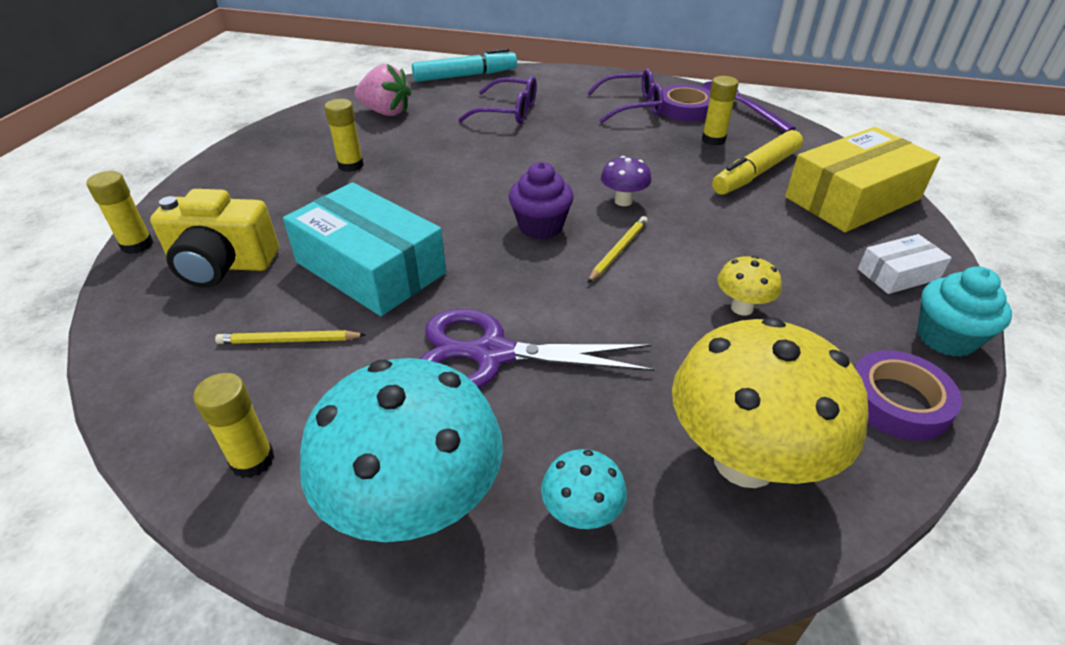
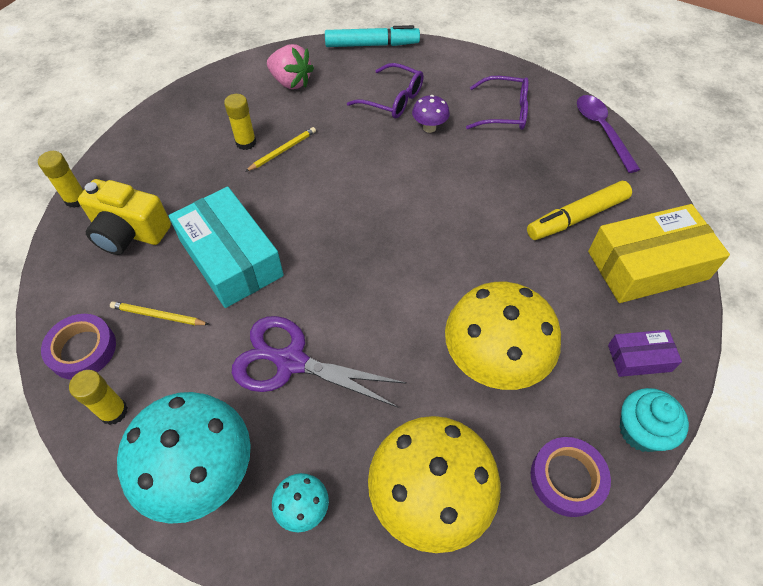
camera: 15 degrees right, 15 degrees up
purple cupcake [509,162,574,239] -> none
yellow pencil [587,216,648,283] -> yellow pencil moved to [245,127,316,172]
purple mushroom [601,156,652,206] -> purple mushroom moved to [412,95,450,133]
purple tape [661,85,710,122] -> purple tape moved to [41,314,116,380]
yellow glue stick [702,76,738,146] -> none
yellow mushroom [717,256,782,316] -> yellow mushroom [445,282,561,390], size x2.23
white box [858,234,952,294] -> purple box [608,330,682,377]

